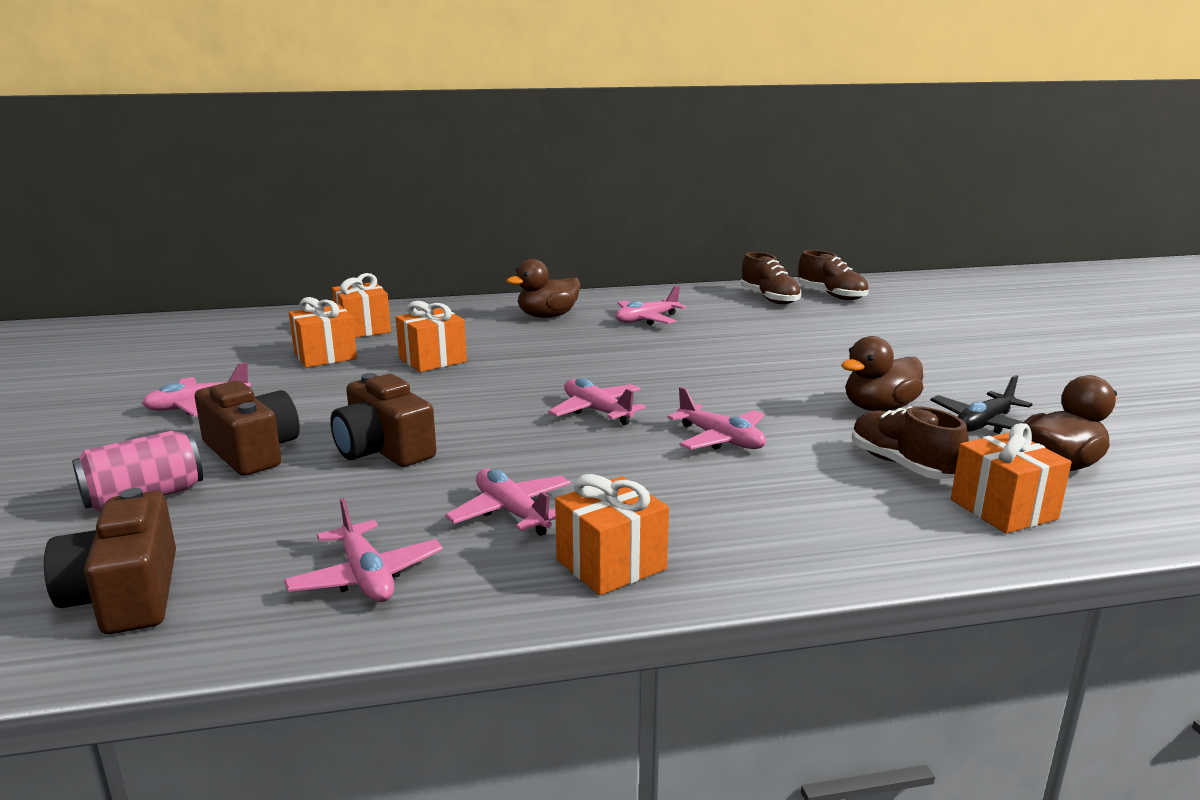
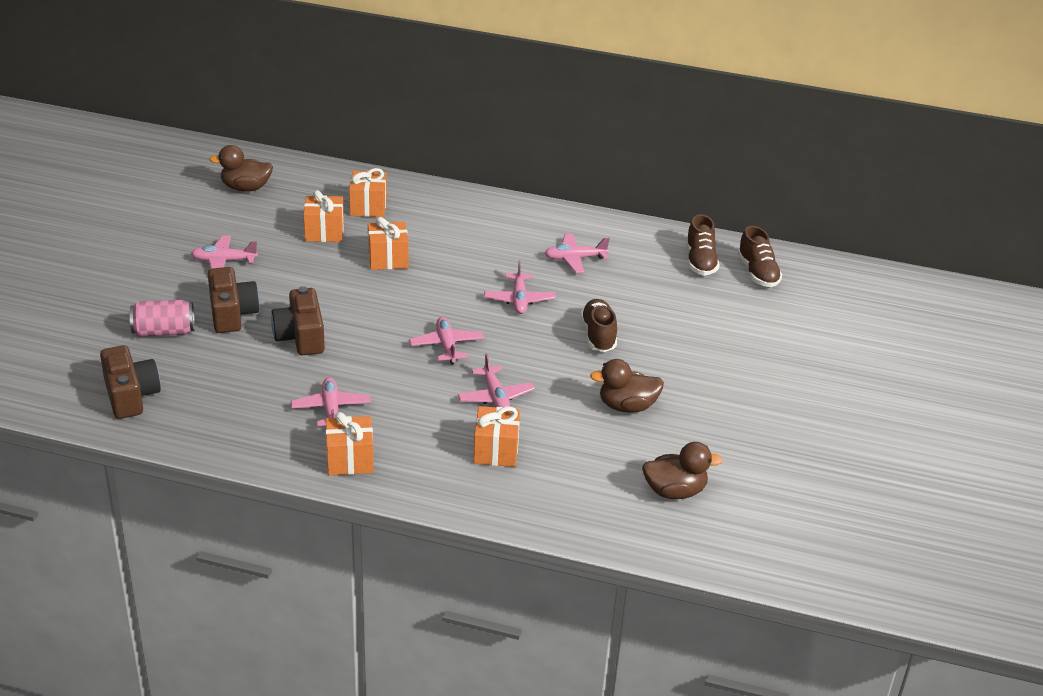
camera: 25 degrees right, 15 degrees up
brown camera [44,488,176,634] -> brown camera turned 150 degrees clockwise [100,345,161,419]
pink plane [284,498,443,602] -> pink plane moved to [484,260,556,314]
brown duck [506,259,581,318] -> brown duck moved to [209,145,273,192]
brown shoe [852,406,969,479] -> brown shoe moved to [580,299,617,352]
black plane [930,375,1032,434] -> none
orange gift [951,423,1072,534] -> orange gift moved to [473,406,520,467]

